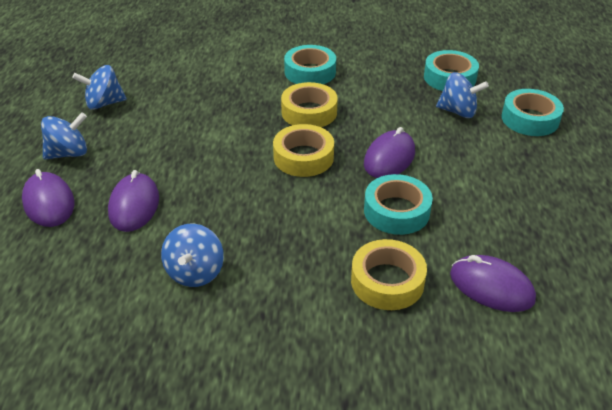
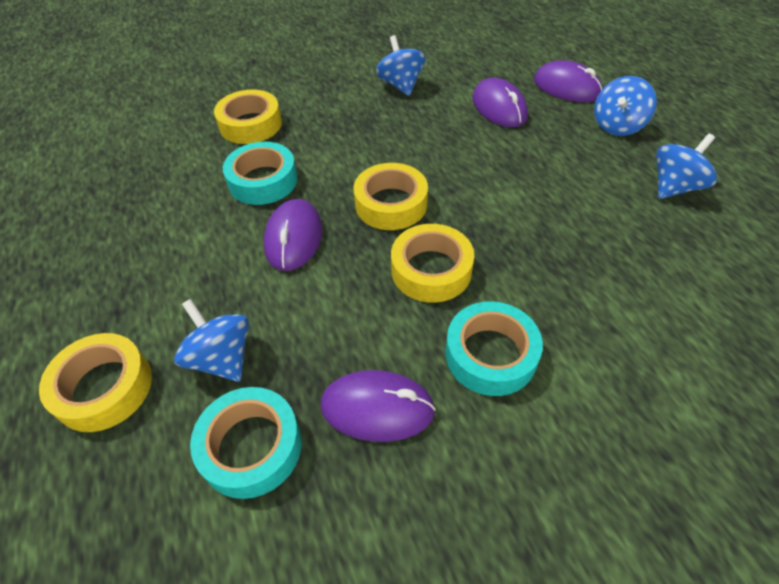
camera: 155 degrees right, 10 degrees up
blue spinning top [436,72,489,118] -> blue spinning top turned 60 degrees clockwise [174,299,249,382]
purple mouse [450,255,536,312] -> purple mouse moved to [321,370,436,442]
turquoise tape [501,89,564,136] -> yellow tape [39,333,152,432]

